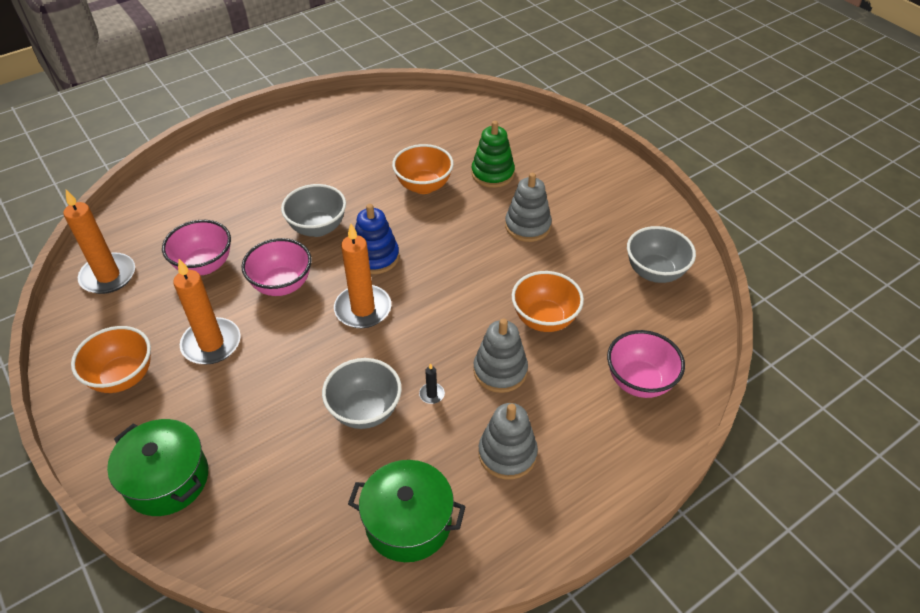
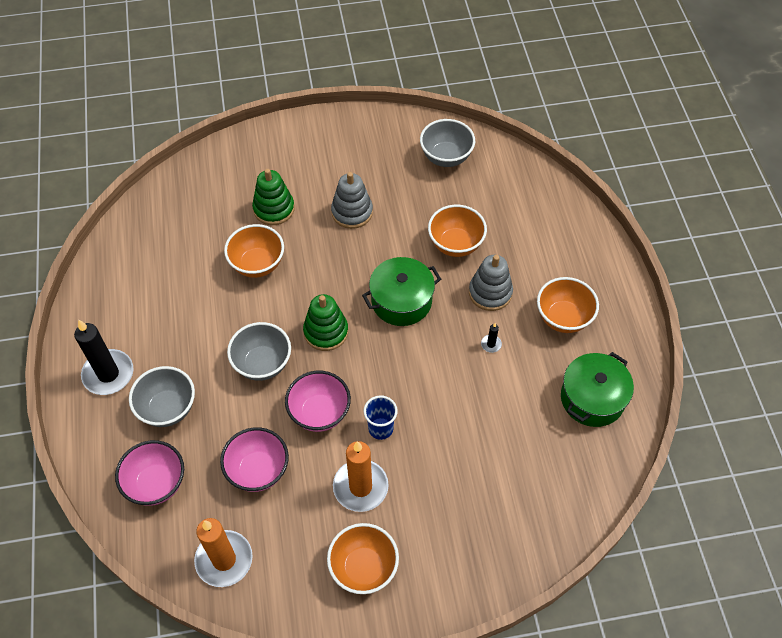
camera: 65 degrees left, 10 degrees up
green pot [107,419,208,516] -> green pot moved to [362,257,441,326]
grey bowl [322,358,402,429] -> grey bowl moved to [129,366,195,427]
orange candle [334,224,391,328] -> none
blue stacking toy [355,204,399,274] -> green stacking toy [303,294,348,351]
grey stacking toy [478,403,538,480] -> orange bowl [537,277,599,333]
pink bowl [607,330,685,398] -> pink bowl moved to [115,440,184,506]
none -> black candle [74,320,133,395]
none -> blue cup [364,395,398,440]

